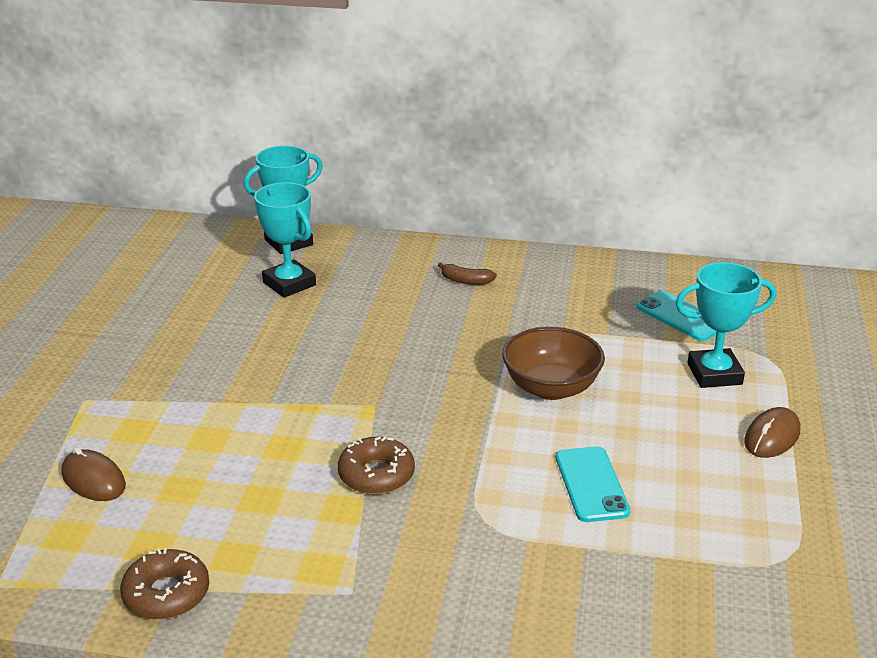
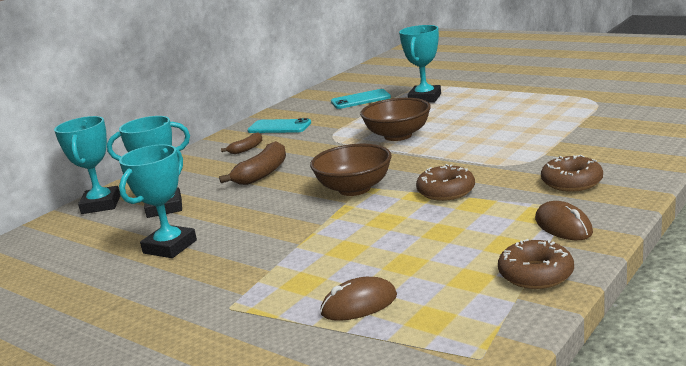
camera: 60 degrees left, 10 degrees down
turquoise phone [556,446,630,522] -> turquoise phone moved to [247,118,311,133]
brown mouse [744,407,800,458] -> brown mouse moved to [535,201,593,240]
none -> turquoise trophy [119,144,197,258]
none -> brown banana [219,141,286,185]
none -> brown bowl [310,144,392,196]
none -> brown donut [541,155,603,192]

